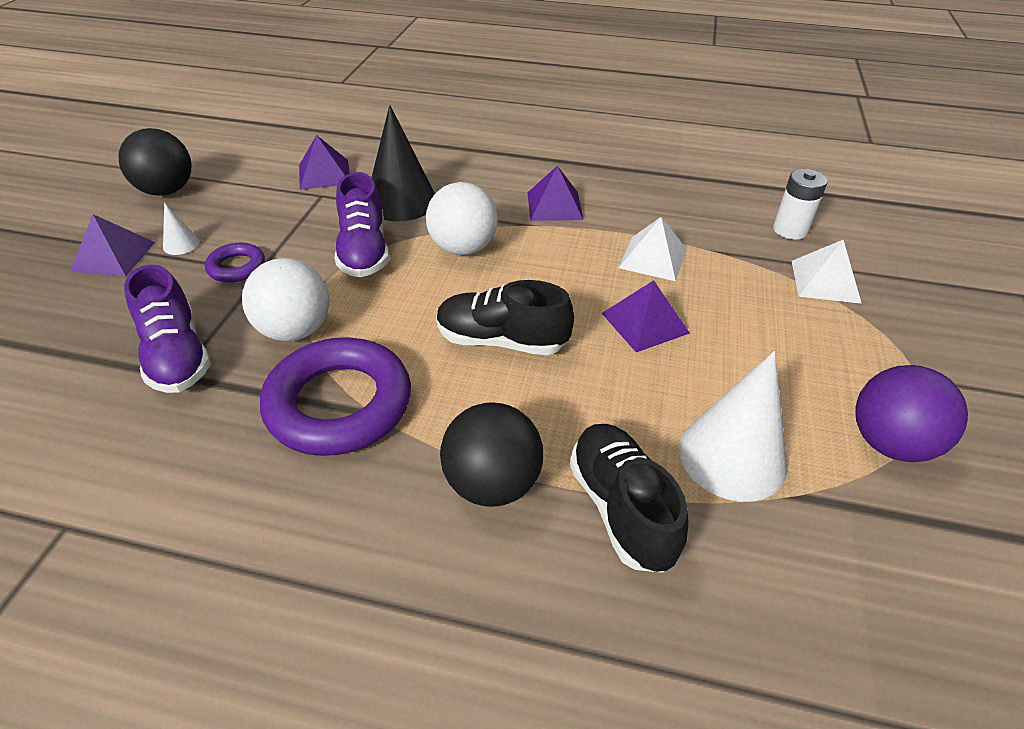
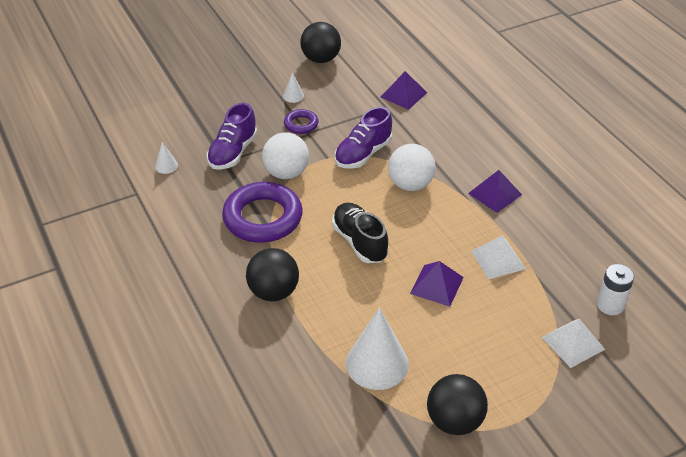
camera: 50 degrees right, 0 degrees up
purple pyramid [70,214,155,276] -> none
black cone [371,105,435,221] -> none
black shoe [570,424,689,572] -> none
purple ball [856,365,968,462] -> black ball [427,374,488,435]
none -> white cone [155,142,178,174]

